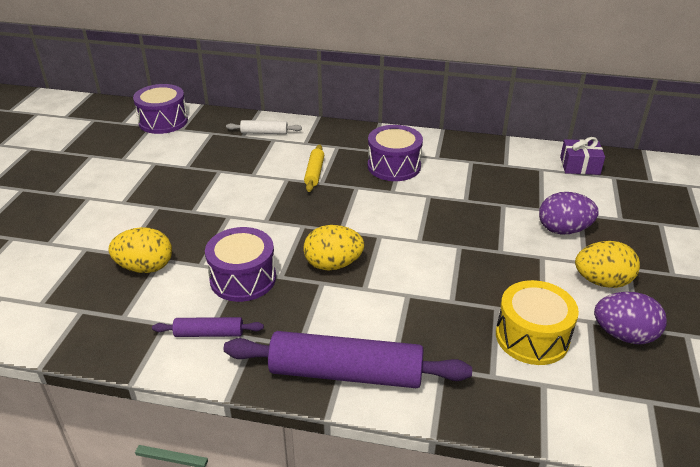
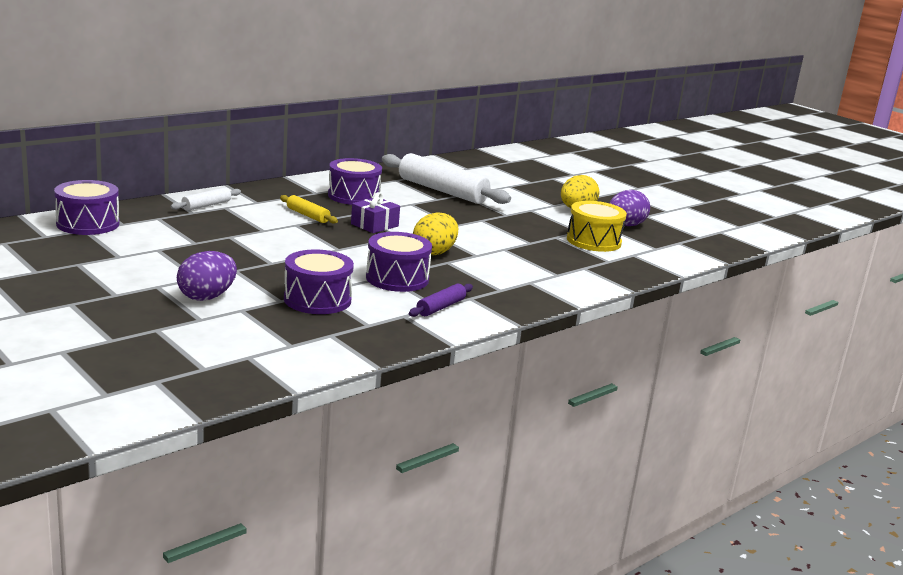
camera: 55 degrees left, 15 degrees down
yellow egg [109,227,172,273] -> purple drum [284,250,354,314]
purple rolling pin [223,331,472,388] -> none
purple egg [539,192,599,234] -> purple egg moved to [177,251,237,301]
purple gift [560,137,605,175] -> purple gift moved to [351,192,400,233]
none -> white rolling pin [382,153,511,204]

